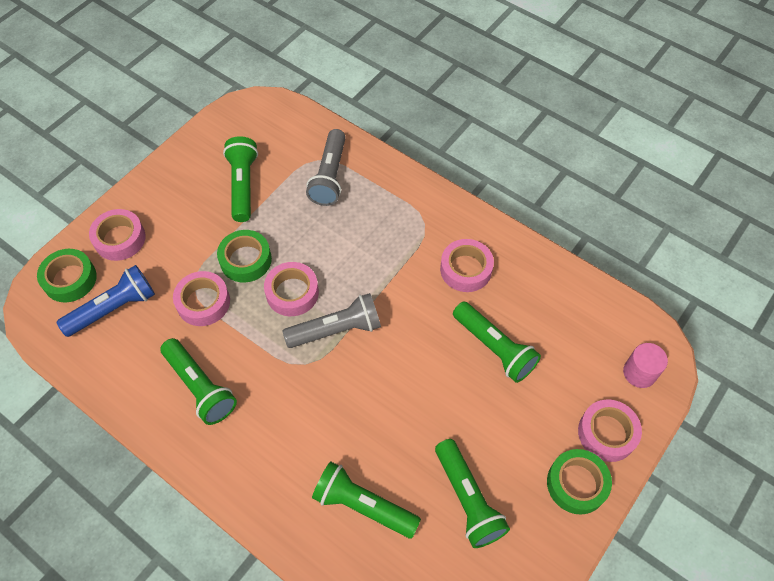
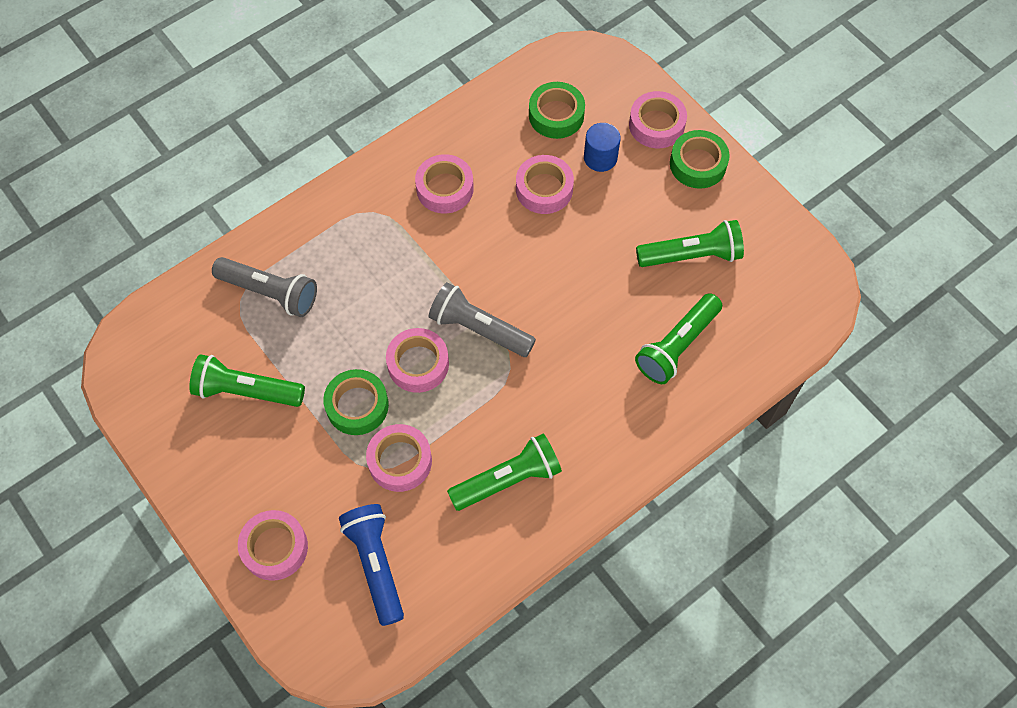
camera: 75 degrees left, 5 degrees up
green tape [37,249,97,302] -> green tape moved to [529,82,585,139]
grey flashlight [283,293,381,348] -> grey flashlight turned 60 degrees counterclockwise [429,282,536,357]
green flashlight [453,302,541,383] -> pink tape [516,155,574,214]
pink cylinder [623,343,668,388] -> none
none -> blue cylinder [584,123,621,172]

